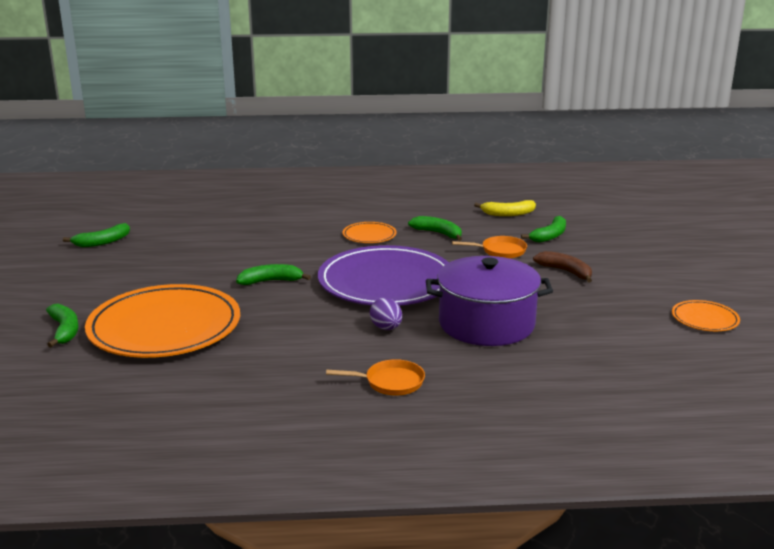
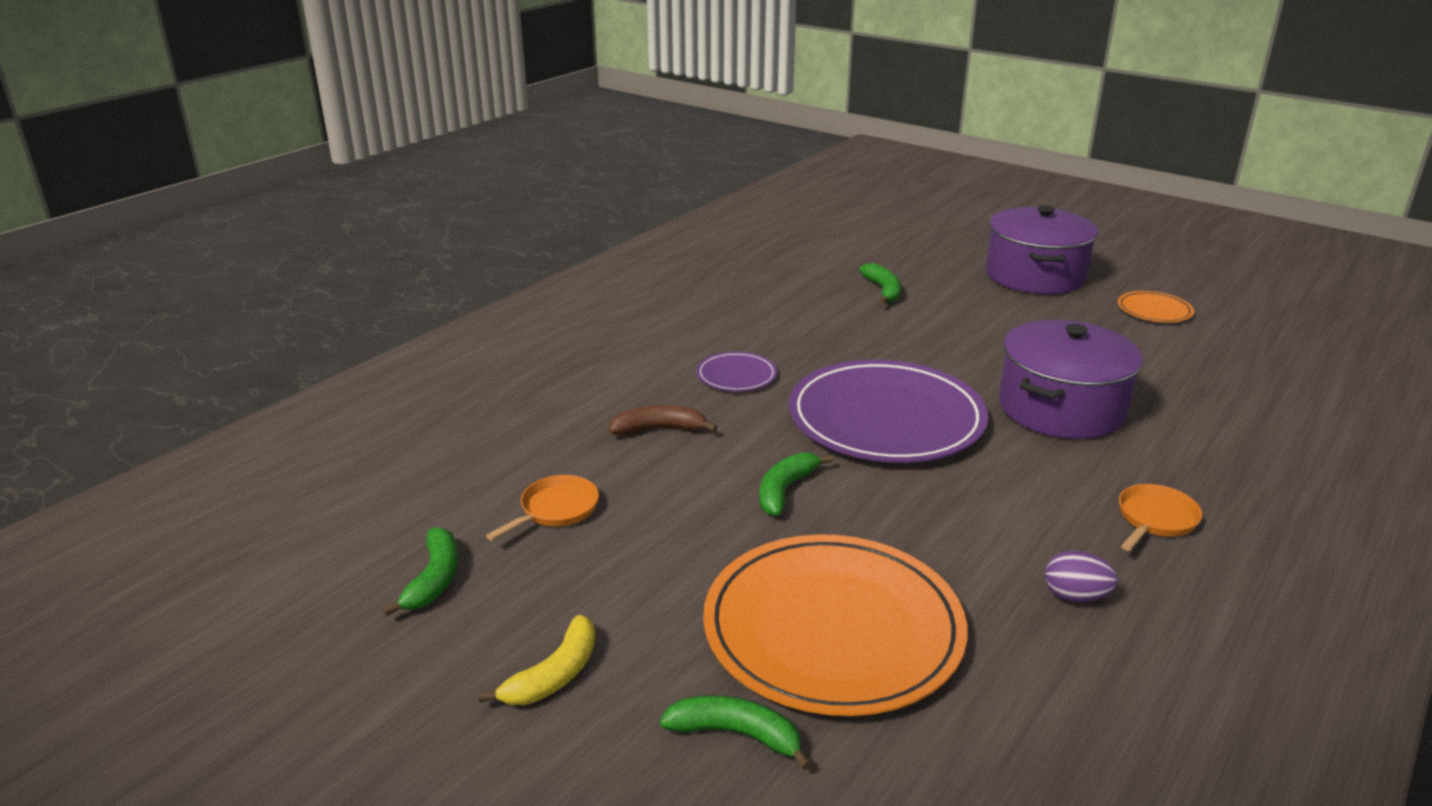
camera: 50 degrees left, 5 degrees up
orange plate [343,222,397,243] -> purple plate [696,352,777,391]
purple egg [370,298,402,330] -> purple egg moved to [1045,550,1118,603]
green banana [408,216,462,241] -> none
orange pan [452,236,527,259] -> orange pan moved to [486,475,599,541]
yellow banana [474,200,536,216] -> yellow banana moved to [478,615,595,705]
brown banana [533,251,592,282] -> brown banana moved to [609,405,717,435]
none -> purple pot [986,205,1098,294]

